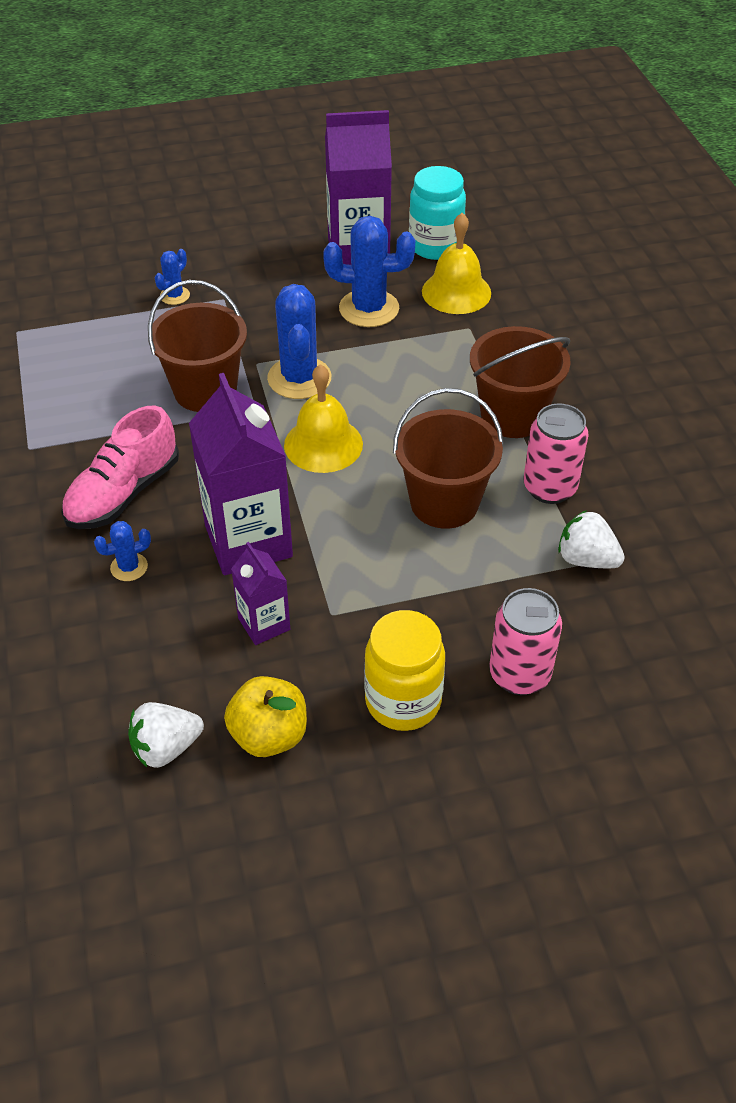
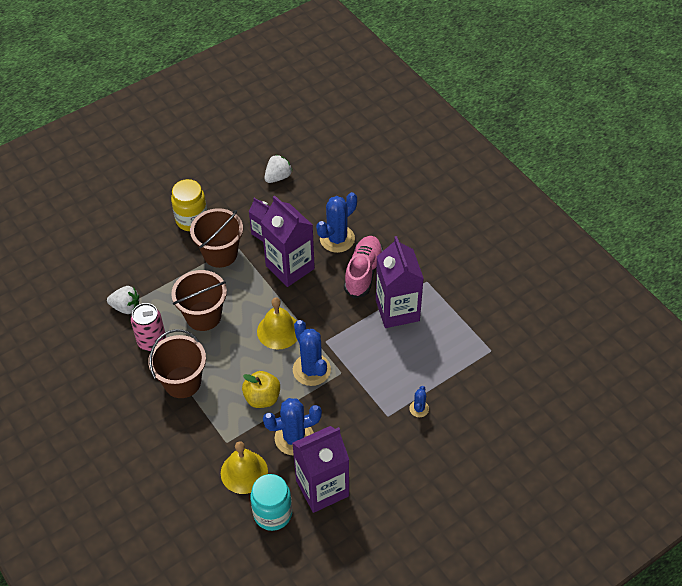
camera: 160 degrees right, 5 degrees up
blue cactus [94,521,151,581] -> blue cactus [316,192,357,253], size x1.99
brown bucket [148,280,247,412] -> brown bucket moved to [190,208,243,268]
yellow apple [224,676,307,757] -> yellow apple moved to [242,371,280,408]
pink can [489,588,562,695] -> none
none -> purple carton [376,236,424,328]

